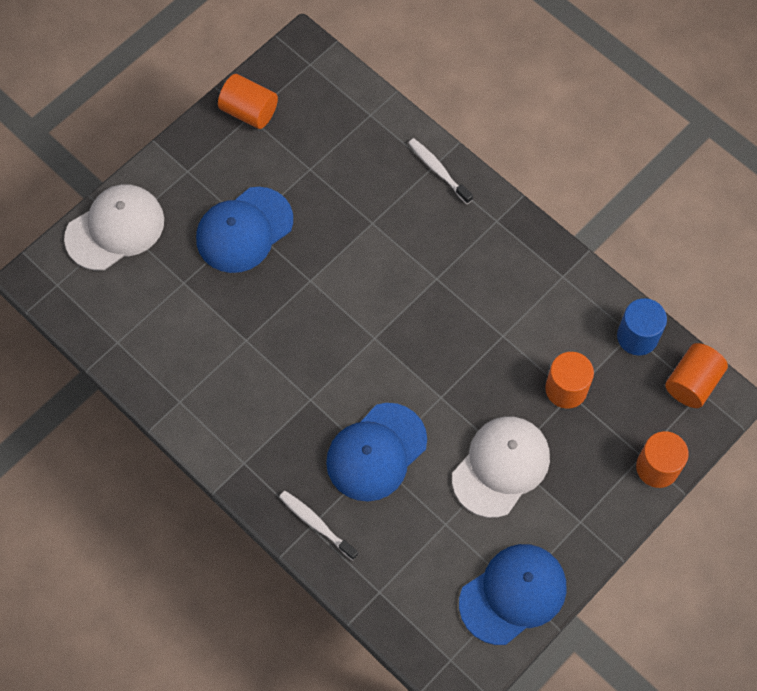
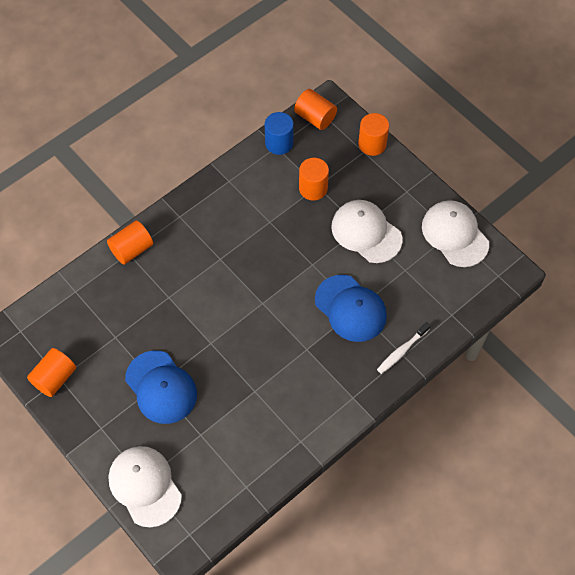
camera: 85 degrees left, 5 degrees down
white toothbrush [408,138,473,204] -> orange cylinder [107,220,153,265]
blue cap [459,544,567,645] -> white cap [422,200,489,267]

